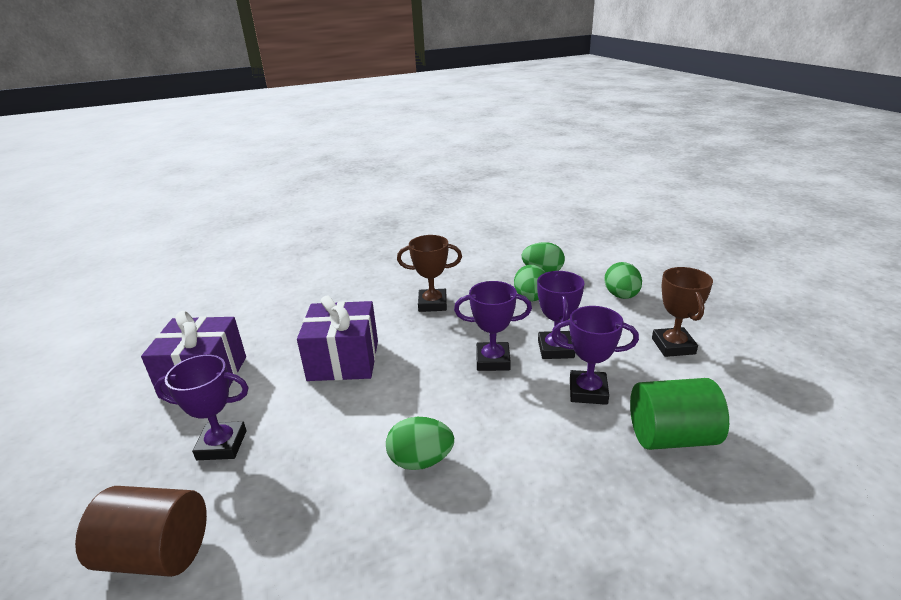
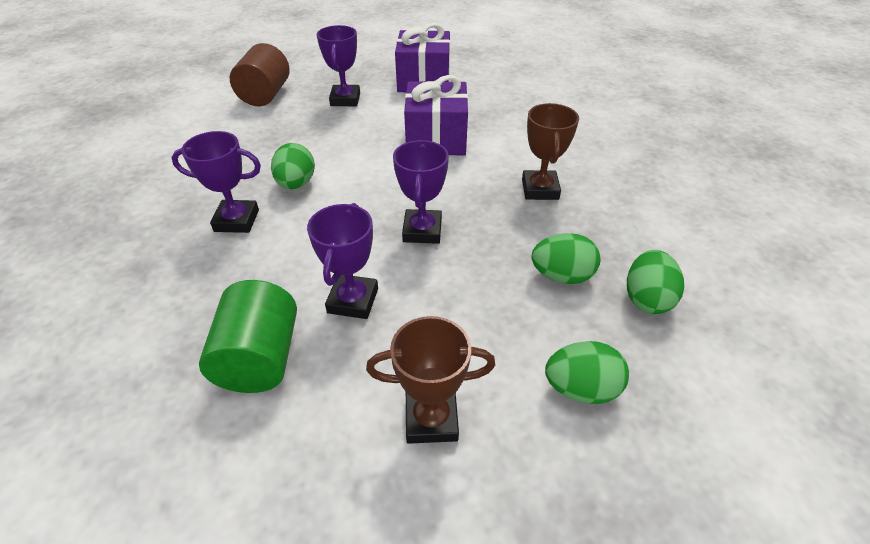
camera: 90 degrees right, 15 degrees up
purple trophy [537,271,585,359] -> purple trophy moved to [171,131,261,233]

